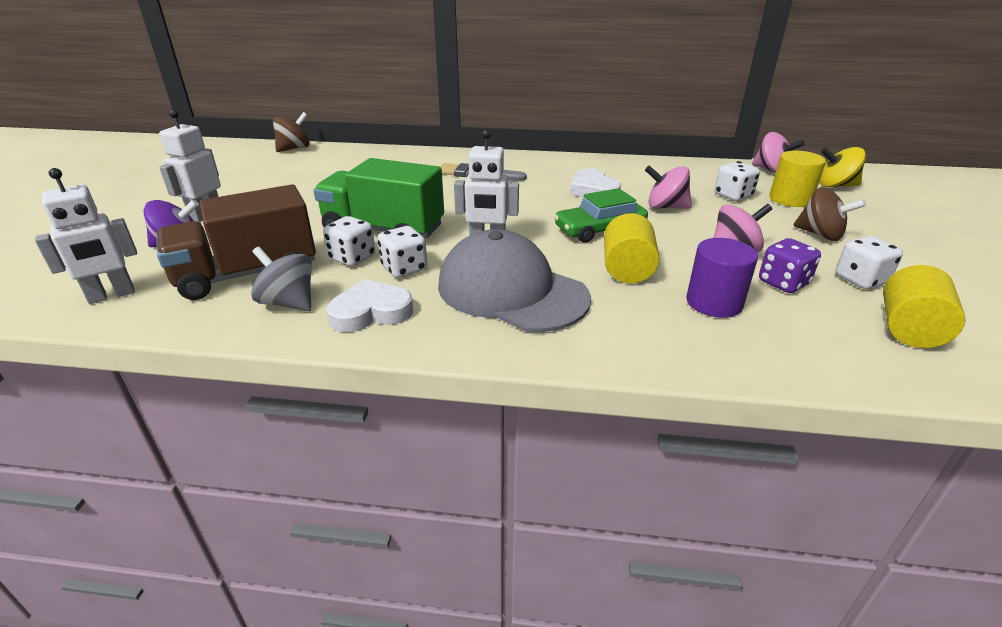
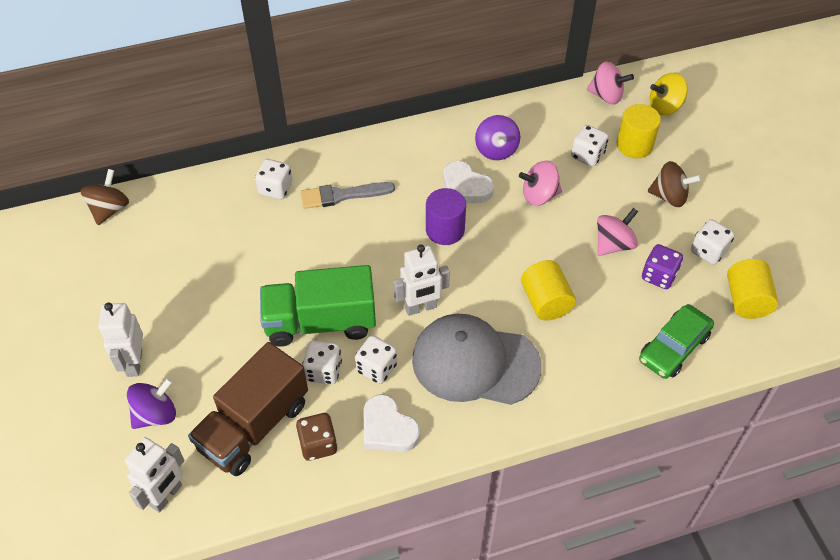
camera: 25 degrees left, 20 degrees up
grey spinning top [251,247,312,311] -> brown dice [296,413,338,461]
white heart [326,279,413,332] -> white heart turned 90 degrees counterclockwise [364,394,420,452]
green car [554,188,648,242] -> green car moved to [639,304,714,379]
purple cylinder [686,238,758,318] -> purple cylinder moved to [426,188,466,245]
none -> white dice [255,159,292,200]
none -> purple spinning top [475,115,520,160]

